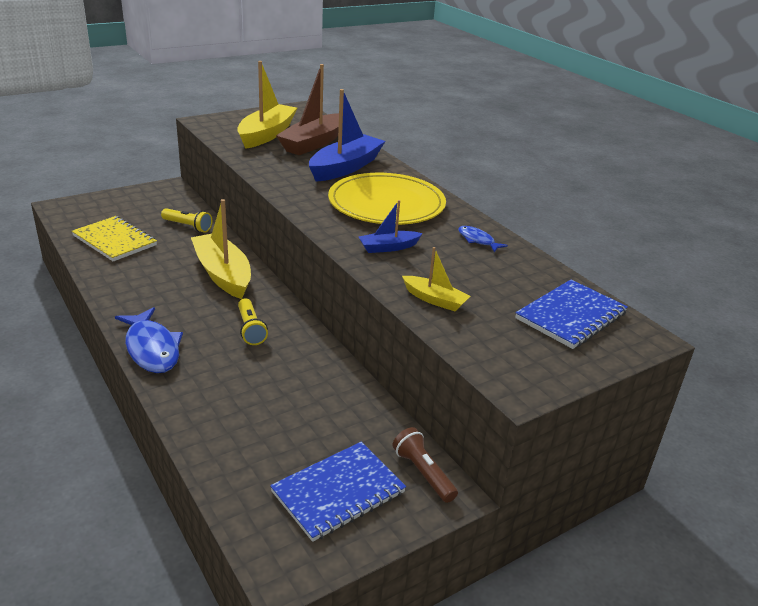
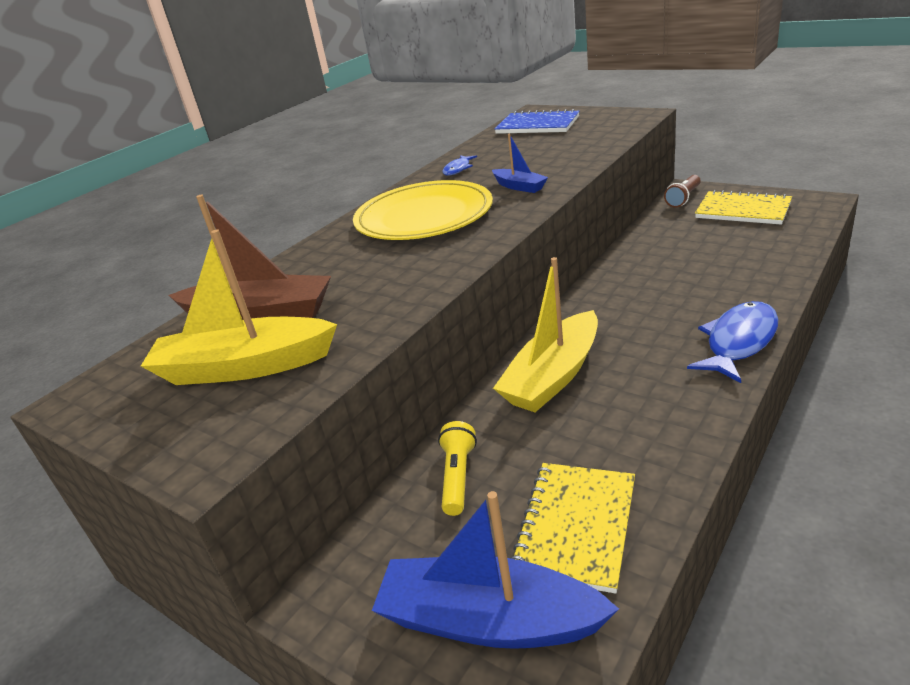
camera: 105 degrees left, 0 degrees up
yellow flashlight [238,298,268,345] -> none
blue notebook [270,442,406,542] -> yellow notebook [695,190,792,225]
blue boat [309,89,385,182] -> blue boat moved to [372,491,619,649]
yellow boat [402,247,470,311] -> none

